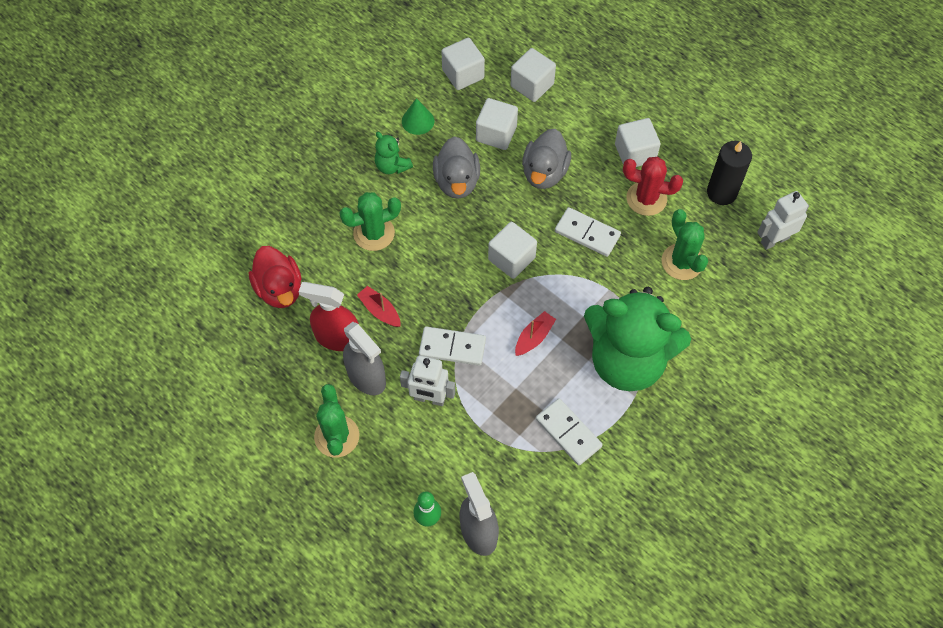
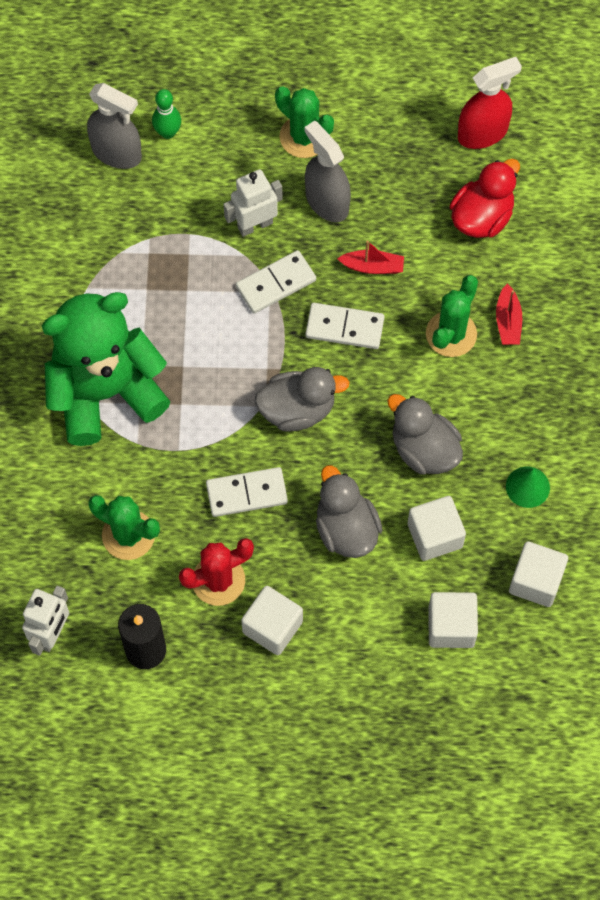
camera: 140 degrees right, 5 degrees up
red duck [249,246,301,308] -> red duck turned 105 degrees clockwise [450,159,520,238]
red spray bottle [298,282,359,351] -> red spray bottle moved to [458,57,522,149]
grey spray bottle [343,322,386,395] -> grey spray bottle turned 45 degrees clockwise [304,121,351,222]
green teddy bear [375,132,413,174] -> none
white cube [488,222,537,279] -> grey duck [255,367,350,432]
red boat [515,311,556,356] -> red boat moved to [496,284,522,345]
white domino [536,398,603,465] -> white domino moved to [305,303,384,349]

